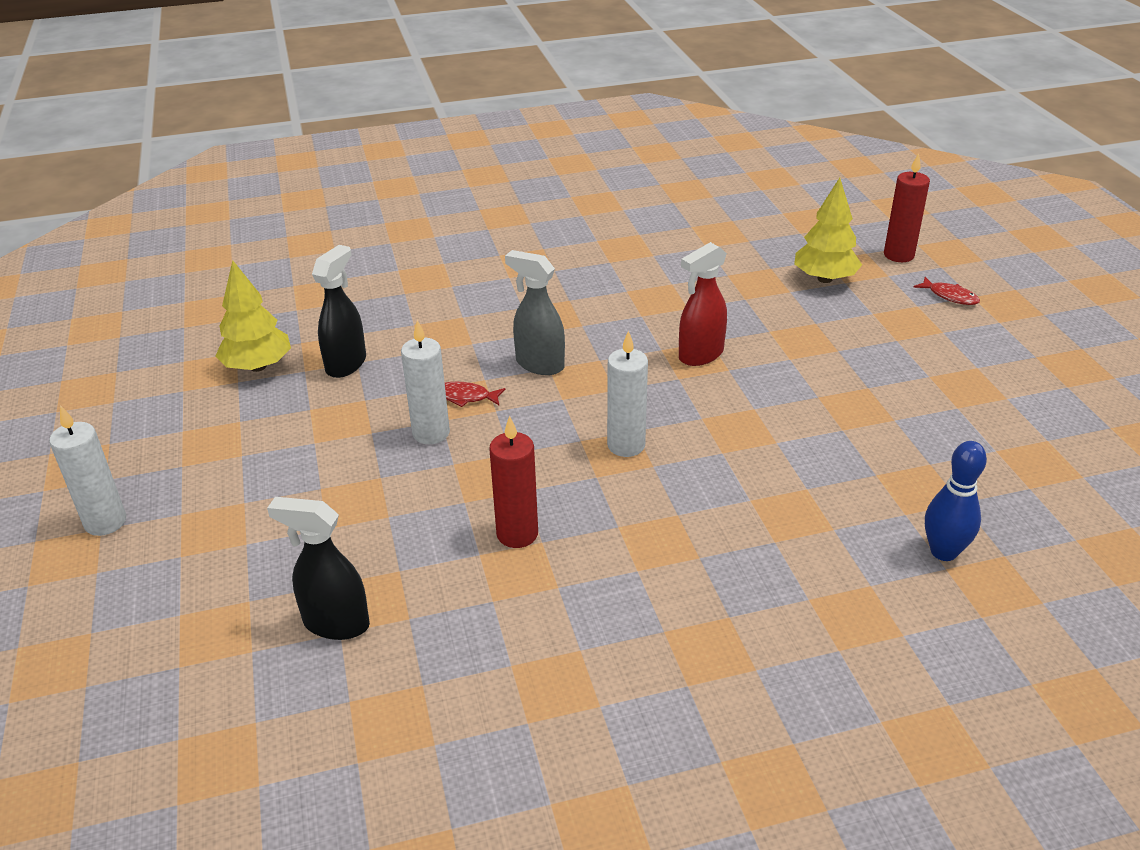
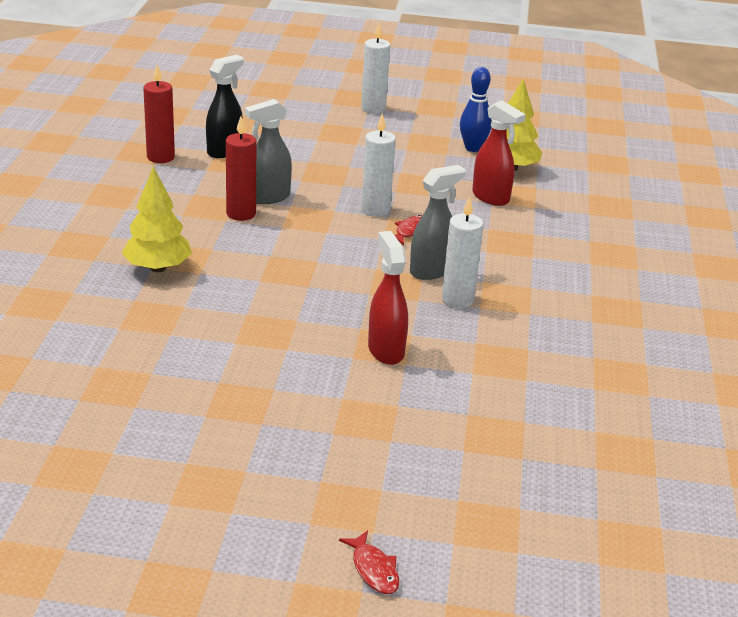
camera: 110 degrees right, 5 degrees down
black spray bottle [312,245,366,378] -> red spray bottle [472,100,526,206]
white candle [607,330,648,457] -> white candle moved to [442,196,484,308]
yellow tree [794,178,862,283] -> yellow tree moved to [122,166,192,272]
red candle [884,153,930,262] -> red candle moved to [143,65,175,163]
red fish [913,277,980,305] -> red fish turned 90 degrees counterclockwise [339,530,399,594]
blue bowling pin [925,441,987,561] -> blue bowling pin moved to [460,67,492,152]
none -> grey spray bottle [245,99,292,204]

